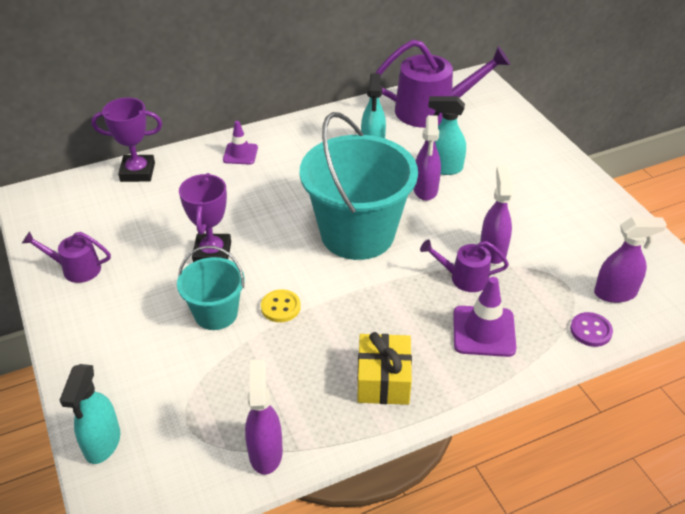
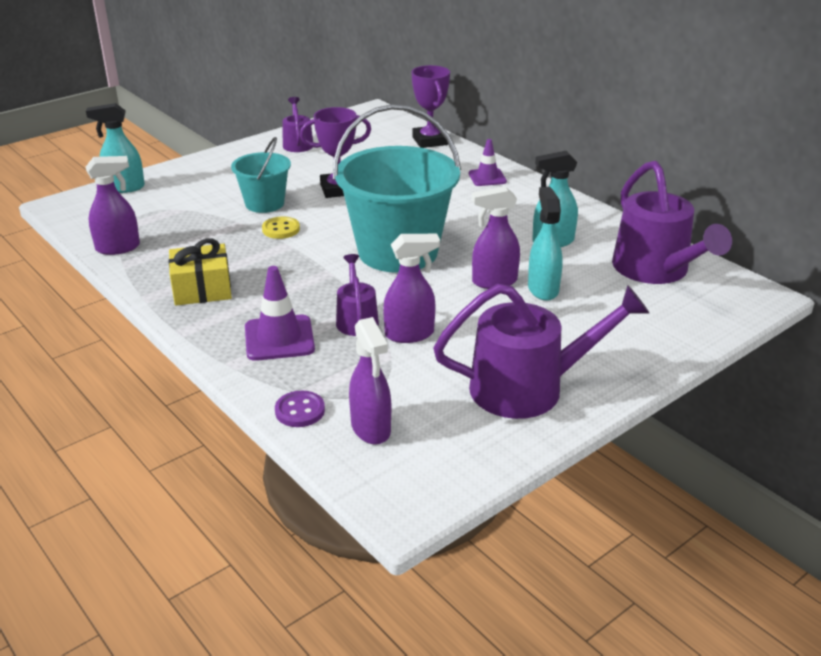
camera: 75 degrees right, 10 degrees down
none -> purple watering can [433,284,649,419]

